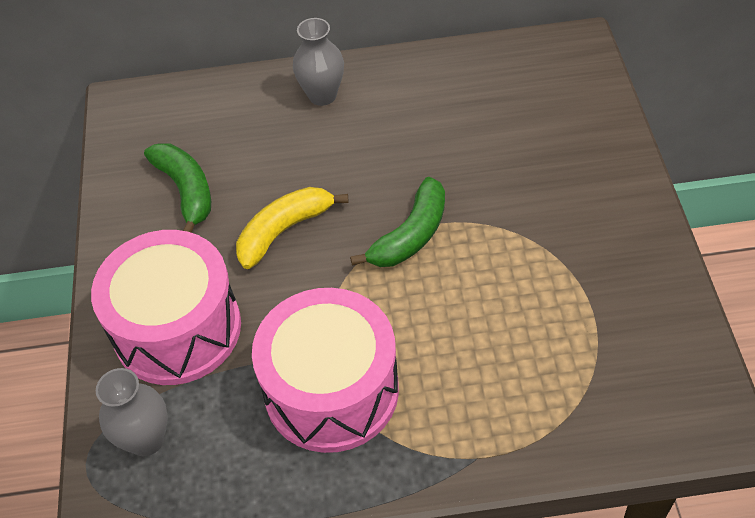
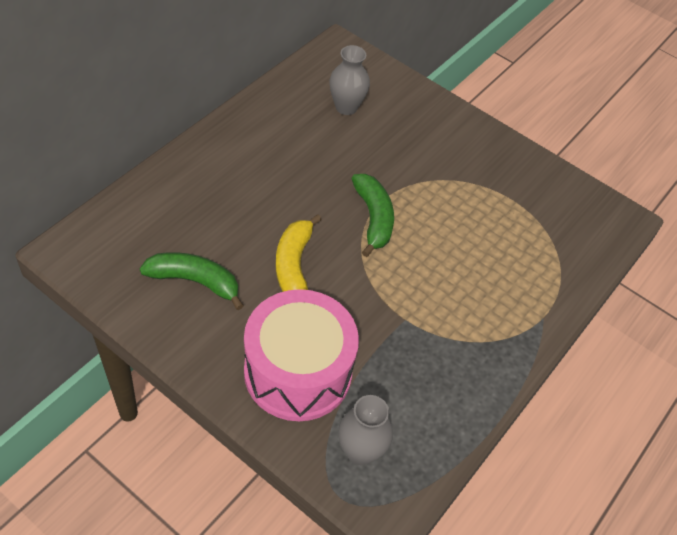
camera: 55 degrees left, 0 degrees up
pink drum [252,288,399,453] -> none
grey vase [293,18,344,106] -> grey vase moved to [329,45,370,115]

